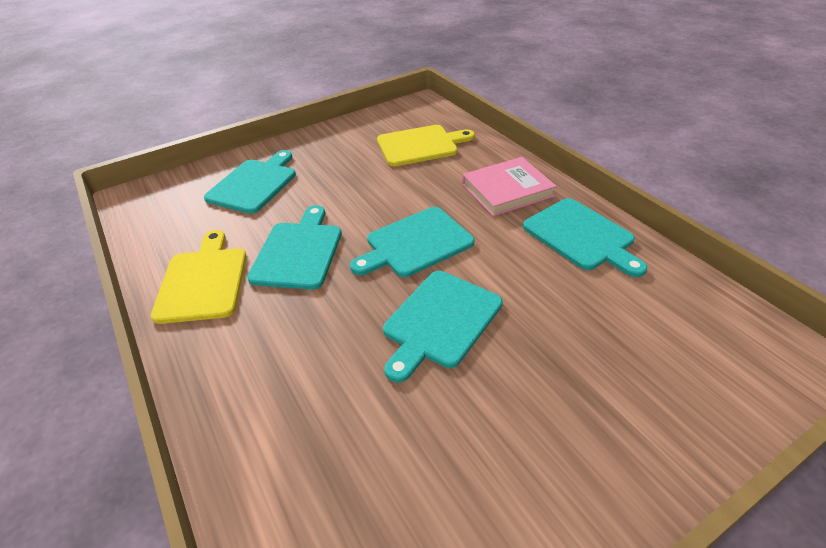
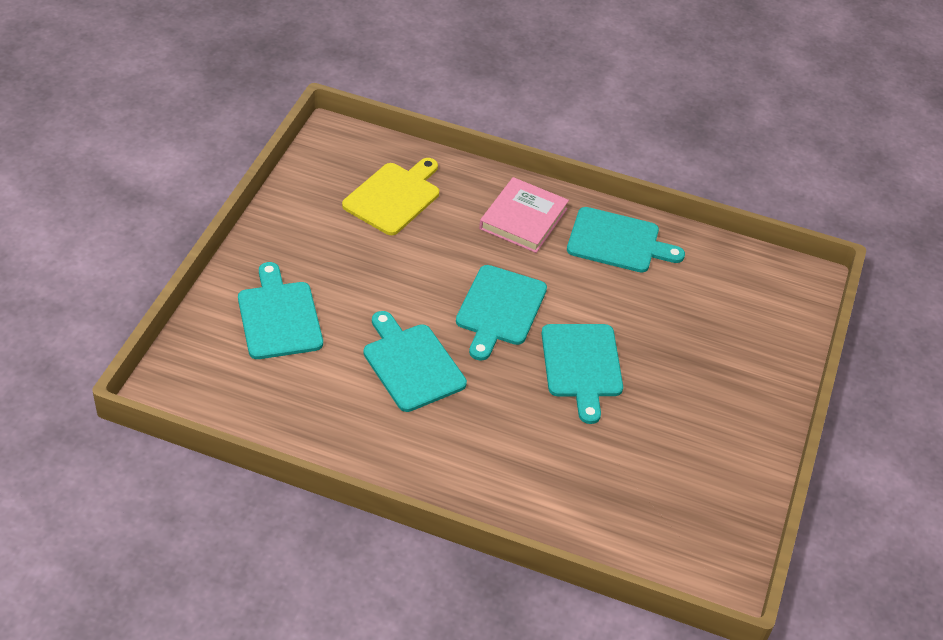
camera: 45 degrees left, 5 degrees up
yellow cutting board [151,230,246,324] -> none

